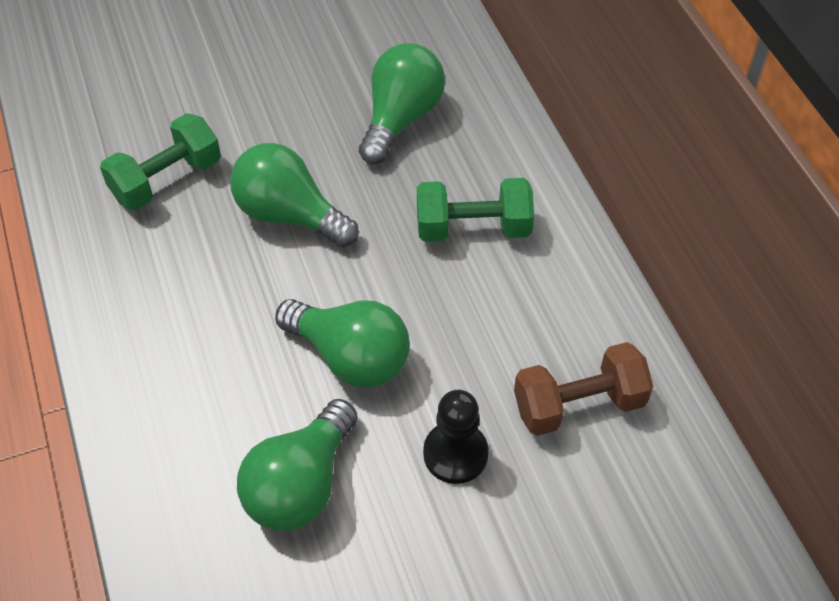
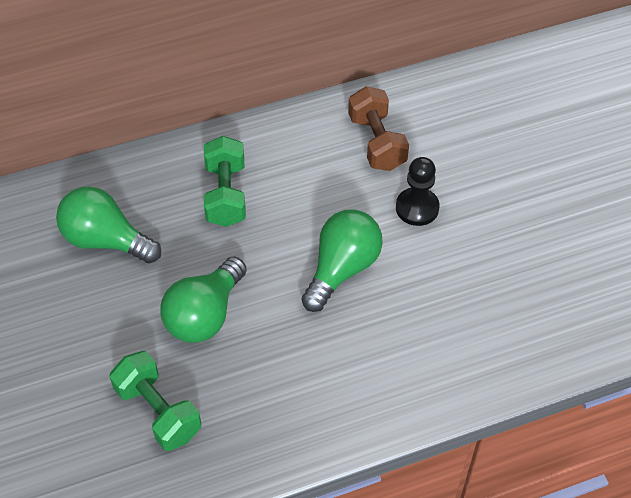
camera: 90 degrees left, 0 degrees up
green light bulb [237,399,358,531] -> none

